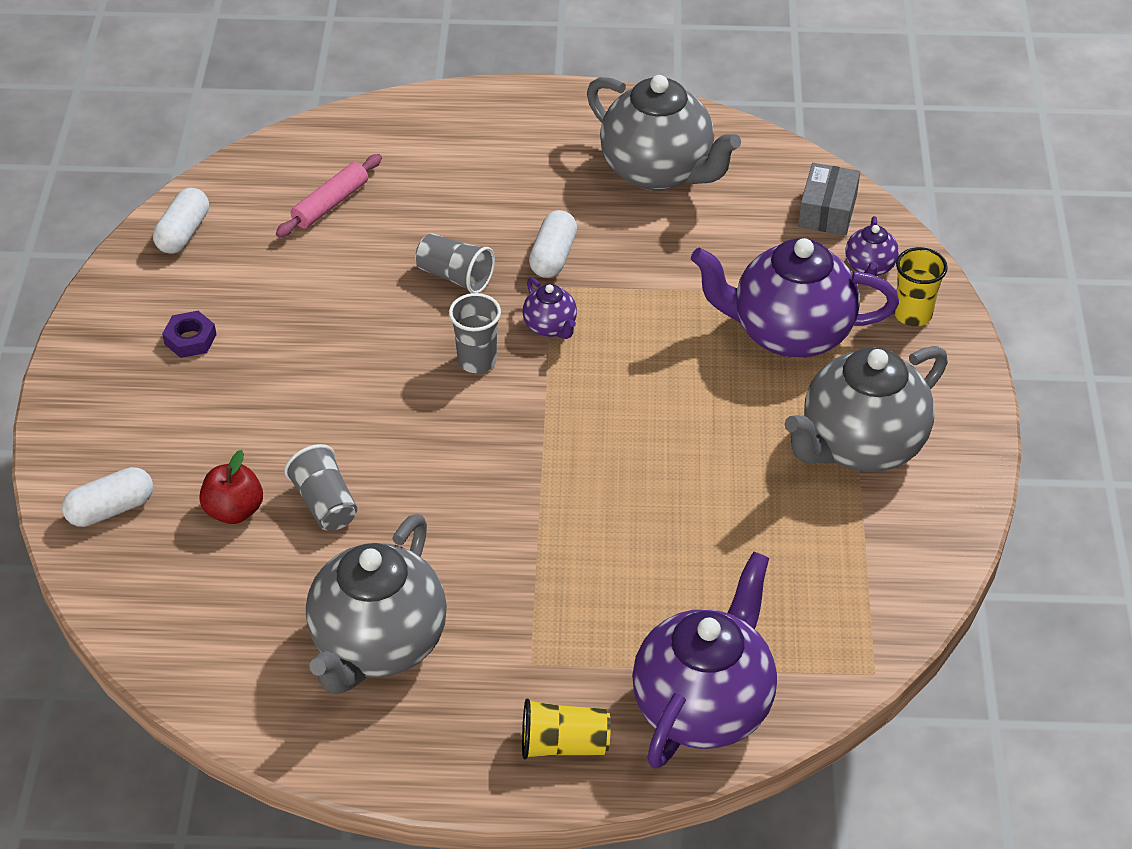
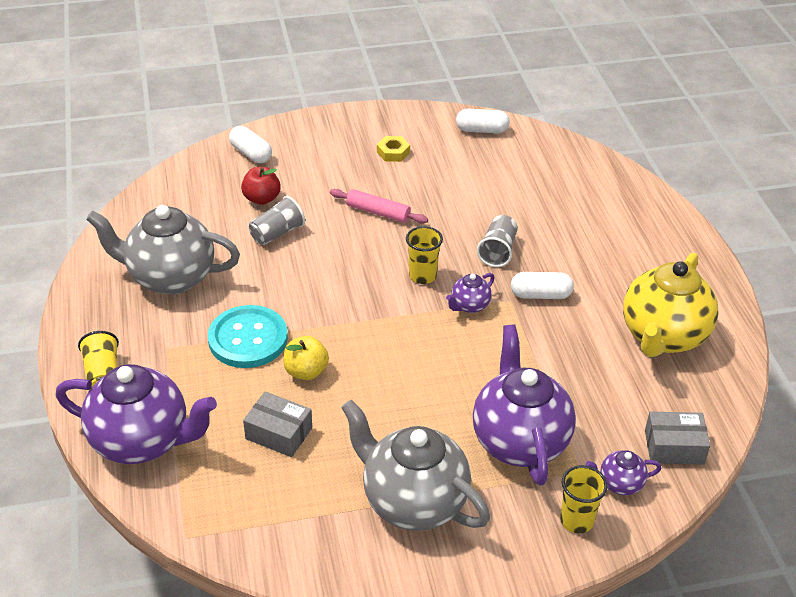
camera: 75 degrees right, 5 degrees down
purple nut [162,311,217,358] -> yellow nut [377,136,410,162]
pink rolling pin [276,154,382,238] -> pink rolling pin moved to [330,189,428,224]
grey cup [449,293,501,373] -> yellow cup [406,226,443,284]
grey teapot [587,75,741,191] -> yellow teapot [623,252,719,357]
none -> turquoise button [208,305,288,368]
none -> grey box [243,391,312,457]
none -> yellow apple [283,336,329,380]

